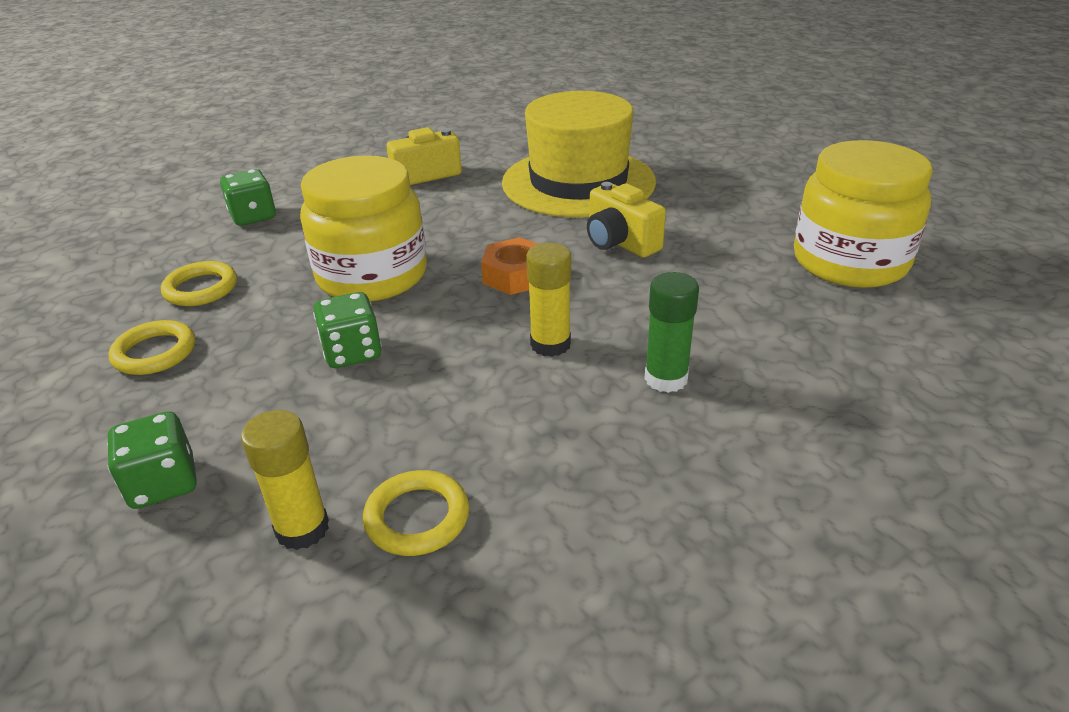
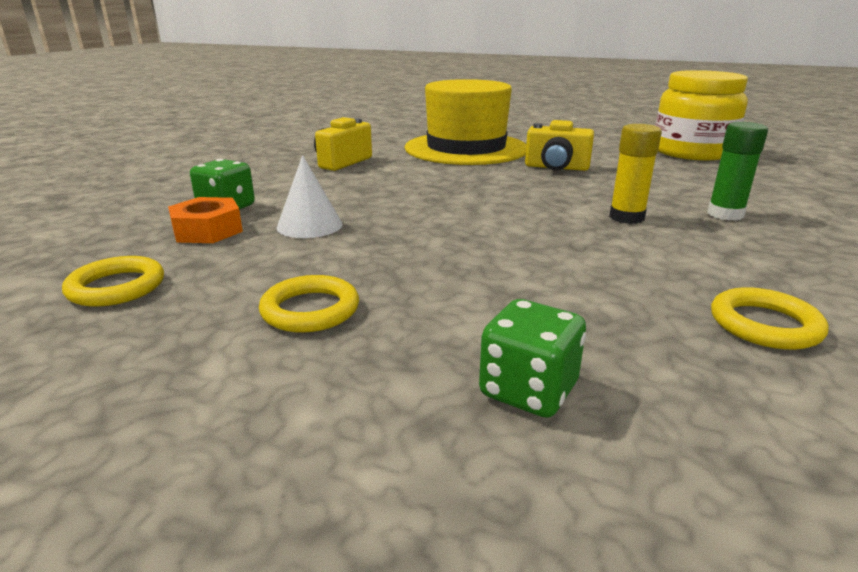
camera: 35 degrees left, 10 degrees down
yellow ring [161,261,237,306] -> yellow ring moved to [62,256,164,307]
yellow glue stick [241,410,329,550] -> none
yellow jar [300,155,427,301] -> none
green dice [313,292,382,368] -> none
orange nut [481,237,538,295] -> orange nut moved to [168,197,243,243]
none -> white cone [277,155,342,238]

